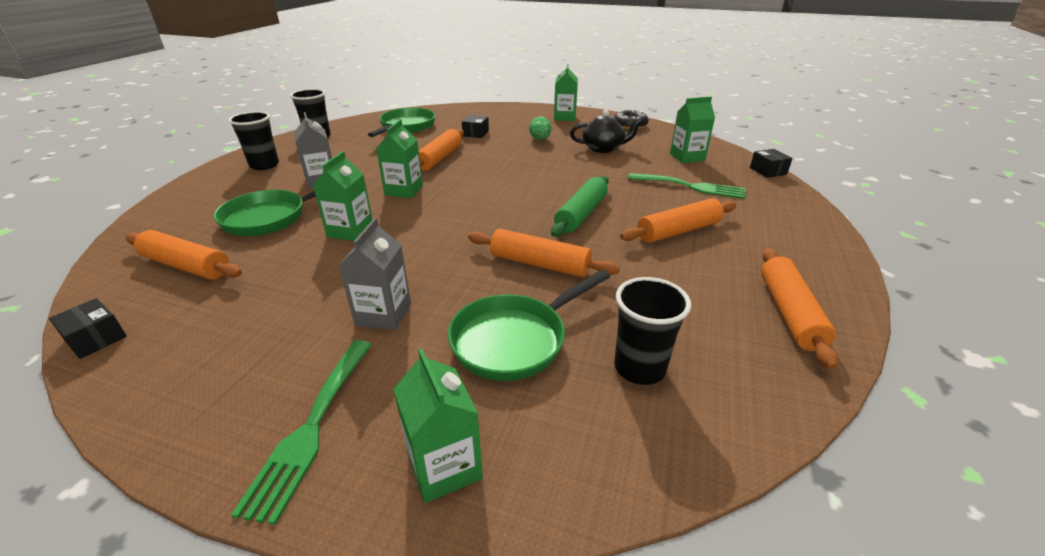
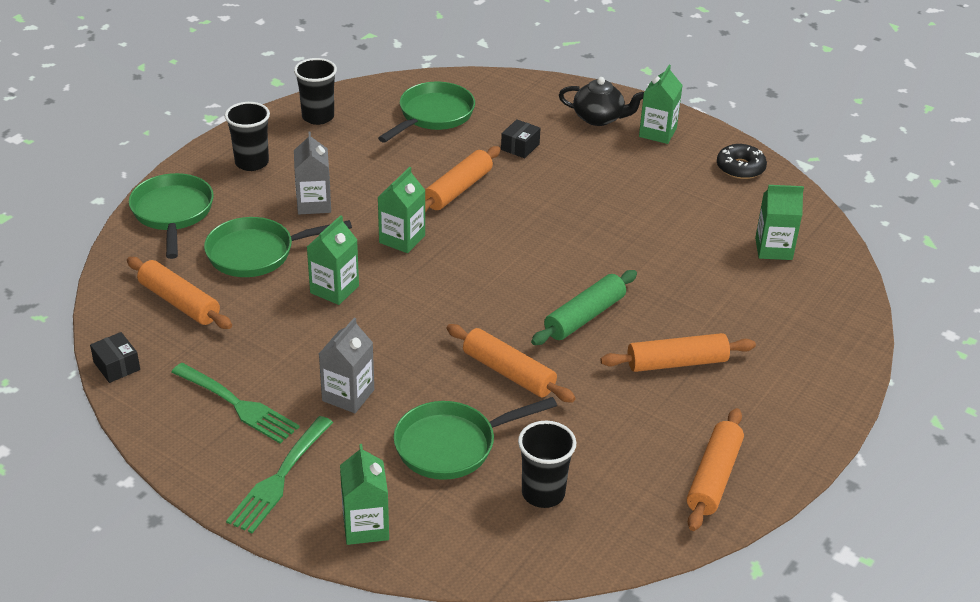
camera: 15 degrees right, 5 degrees up
green egg [529,117,551,140] -> none
black teapot [570,110,643,153] -> black teapot moved to [559,77,644,126]
green fork [628,173,746,199] -> green fork moved to [171,363,300,444]
black box [750,149,793,178] -> none
none -> green pan [129,173,214,259]

